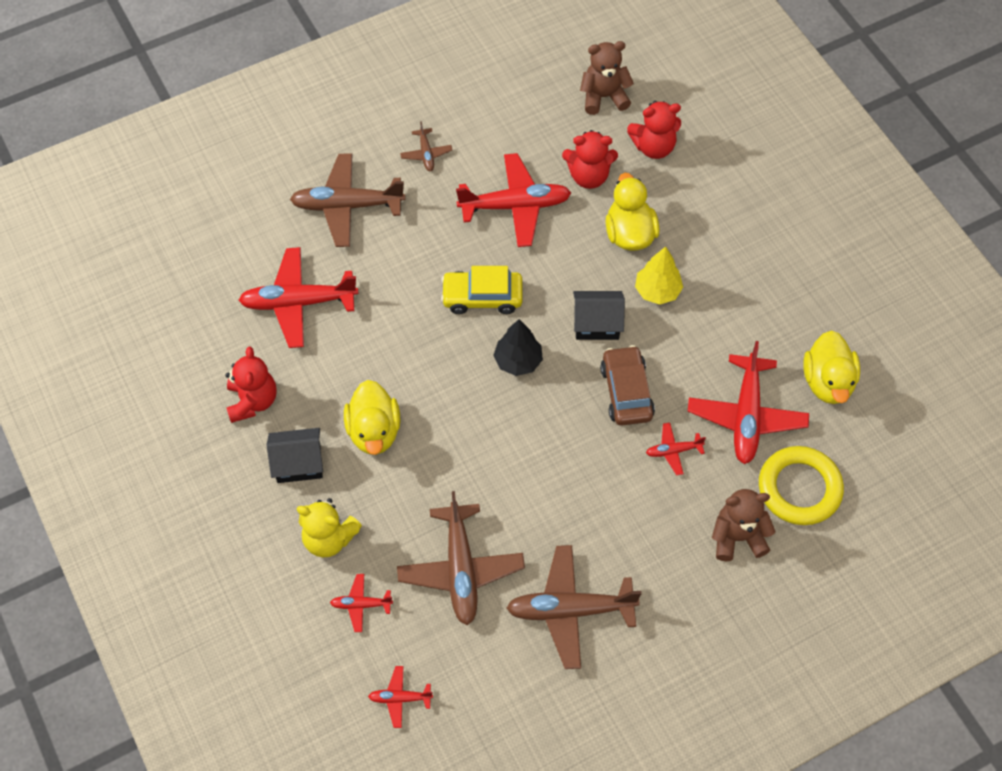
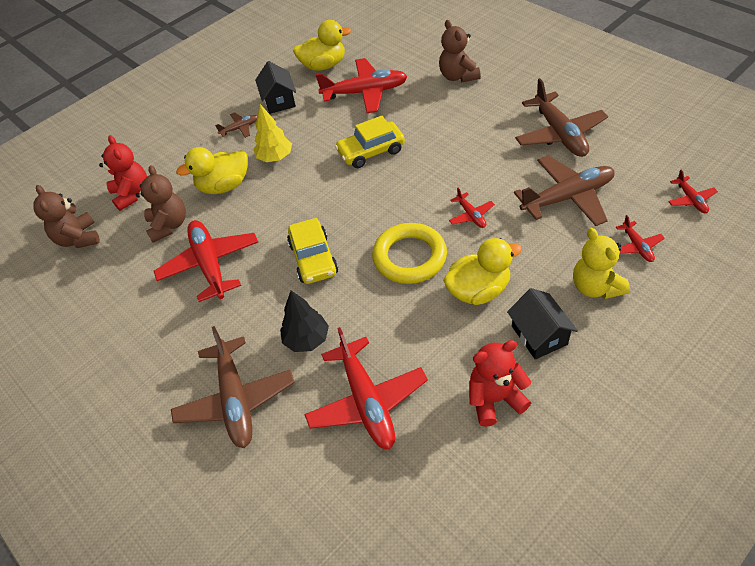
camera: 100 degrees left, 10 degrees down
yellow teddy bear [297,498,362,557] -> yellow teddy bear turned 150 degrees clockwise [573,228,630,299]
brown plane [400,121,452,171] -> brown plane moved to [215,112,257,138]
black tree [493,319,543,376] -> black tree moved to [280,290,329,352]
red teddy bear [562,130,618,189] -> brown teddy bear [136,165,186,243]
black house [573,291,625,340] -> black house moved to [255,61,296,114]
brown car [600,345,655,426] -> yellow car [335,116,405,168]
red plane [646,423,706,476] -> red plane moved to [449,188,495,228]
yellow ring [759,446,844,525] -> yellow ring moved to [372,223,447,284]

